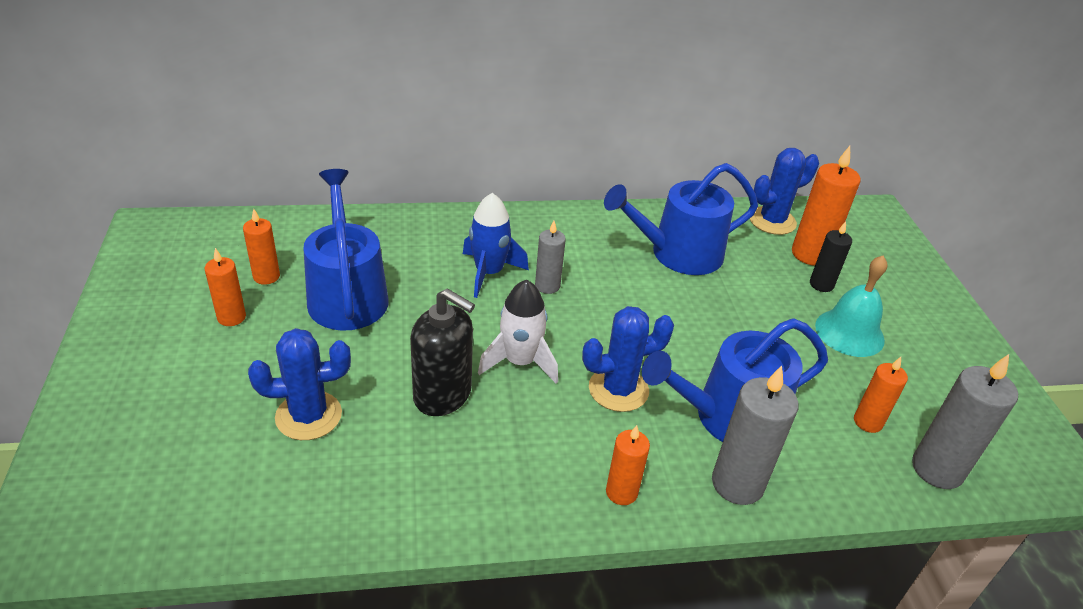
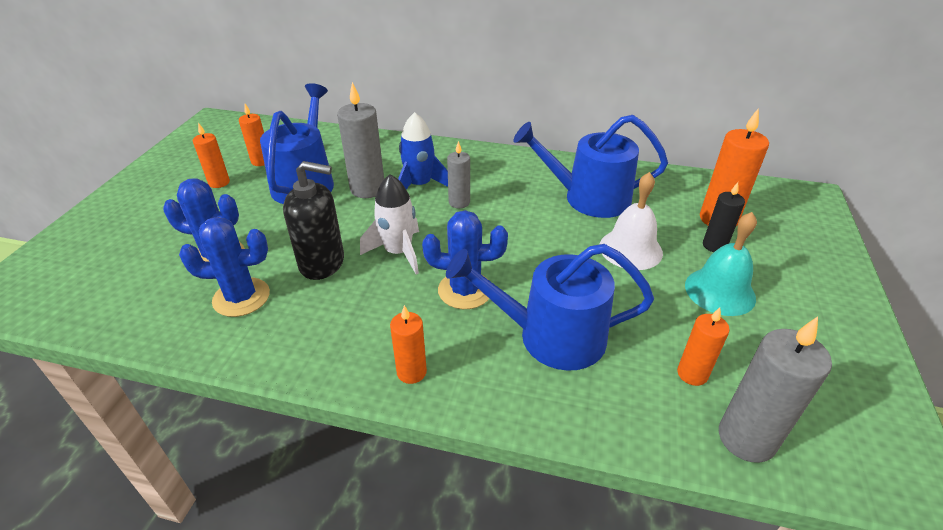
camera: 25 degrees right, 0 degrees up
black soap dispenser [410,288,475,416] -> black soap dispenser turned 45 degrees counterclockwise [283,161,344,280]
grey candle [712,366,799,505] -> grey candle moved to [337,82,384,198]
blue cactus [750,148,819,235] -> blue cactus moved to [179,217,270,317]
none -> white bell [600,172,663,270]

